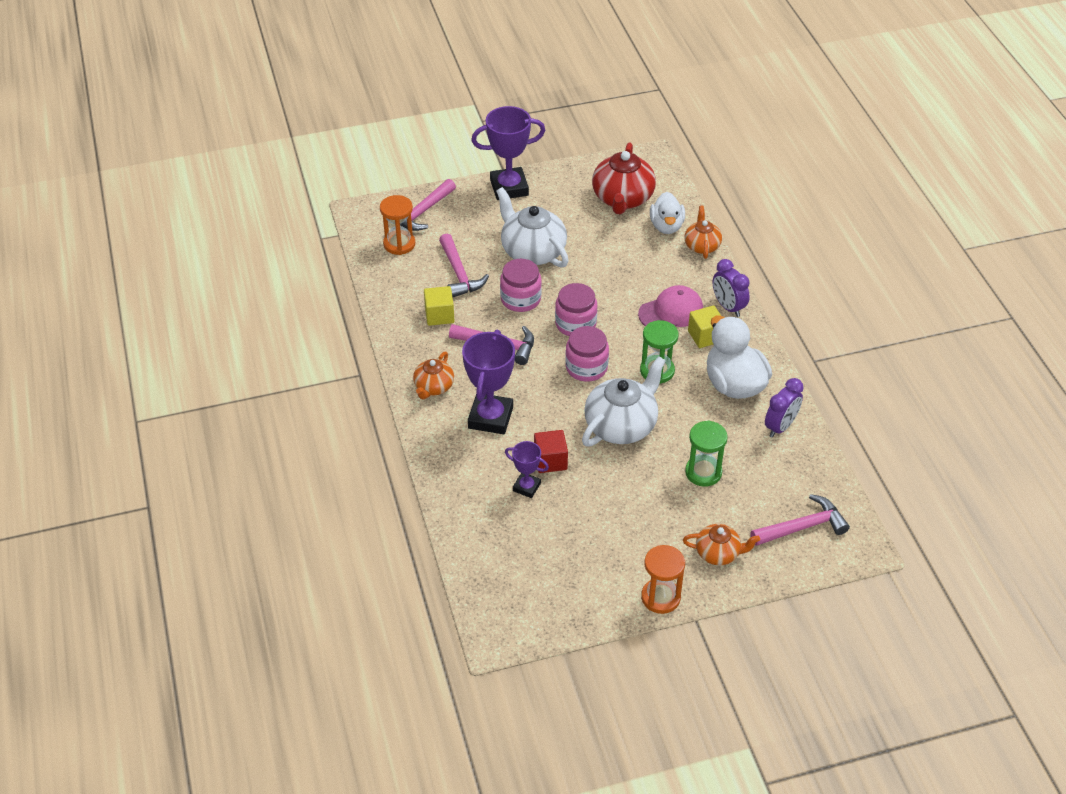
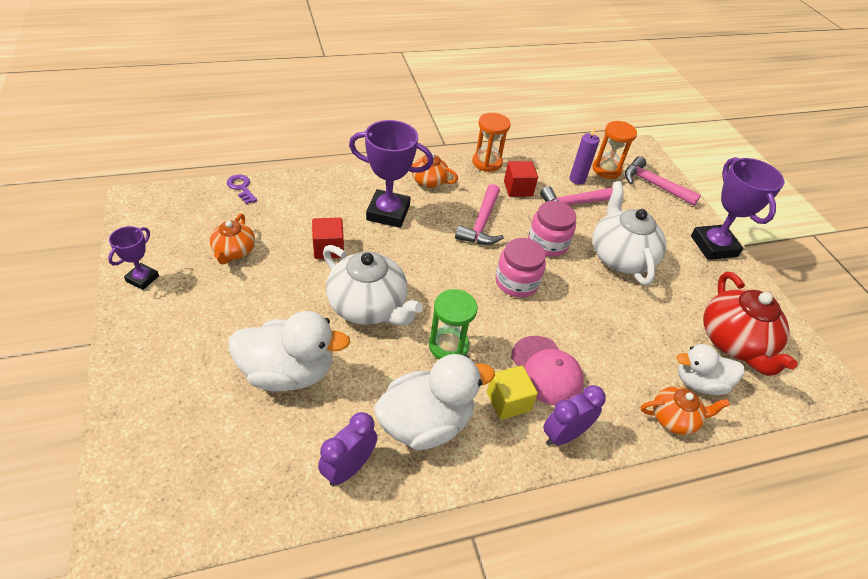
camera: 85 degrees right, 0 degrees up
yellow cube [424,286,454,326] -> red cube [504,161,538,197]
white teapot [496,187,569,268] -> white teapot turned 60 degrees counterclockwise [593,181,666,286]
purple trophy [505,441,549,498] -> purple trophy moved to [108,226,159,290]
pink jar [565,326,609,382] -> none
red teapot [592,142,656,214] -> red teapot turned 105 degrees counterclockwise [703,272,798,376]
orange hourglass [641,545,685,614] -> orange hourglass moved to [472,113,510,172]
orange teapot [683,524,760,565] -> orange teapot moved to [210,213,255,264]
green hourglass [685,421,728,487] -> white duck [228,311,350,392]
pink hammer [750,494,850,546] -> none
purple clock [765,378,804,438] -> purple clock turned 90 degrees clockwise [318,412,377,486]
none -> purple key [227,175,257,204]
none -> purple candle [569,127,600,185]

